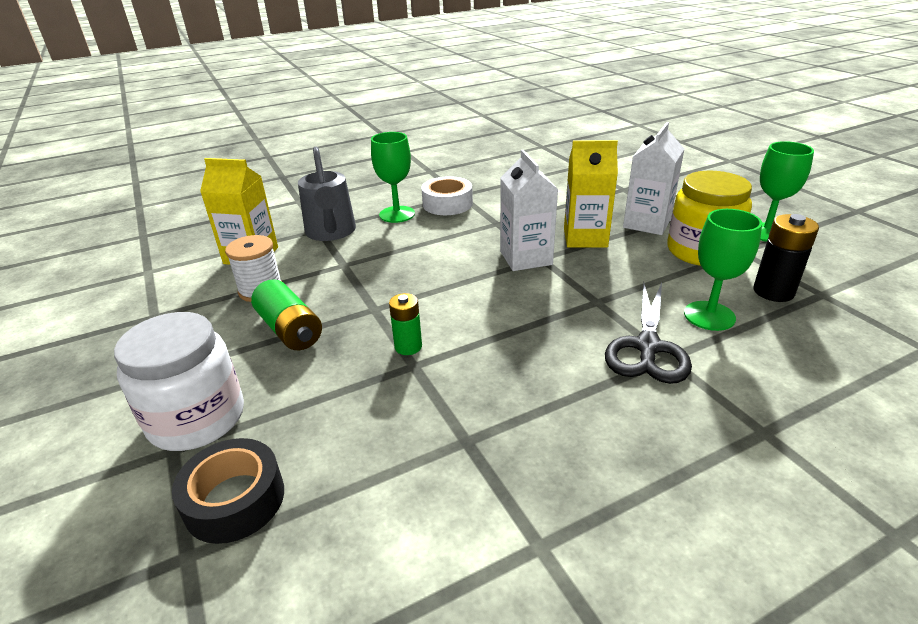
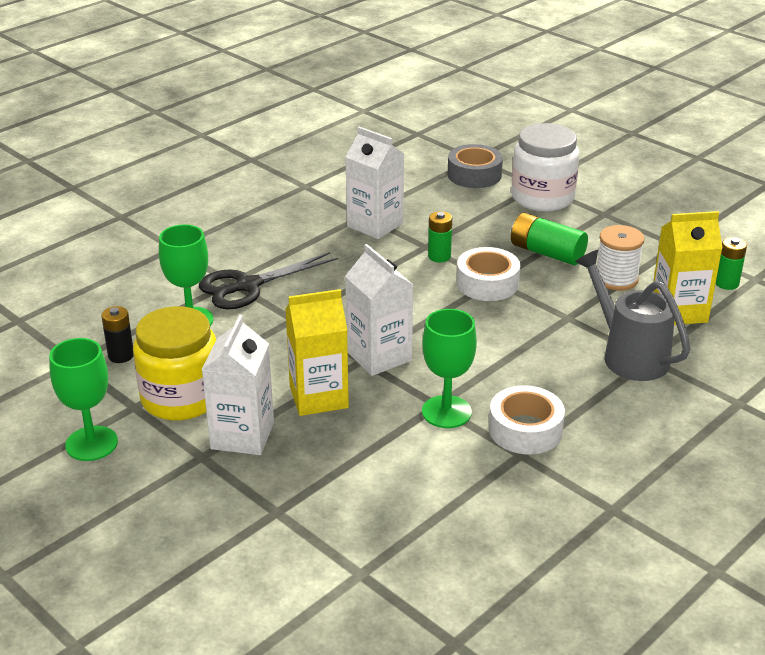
camera: 160 degrees right, 0 degrees up
black tape [172,438,284,544] -> grey tape [448,144,503,188]
green goblet [371,132,415,223] -> green goblet moved to [422,309,477,428]
black scissors [605,283,692,384] -> black scissors turned 120 degrees counterclockwise [199,252,338,309]
black battery [753,214,819,302] -> black battery [101,306,134,363], size x0.66
none -> white carton [345,127,404,239]
none -> white tape [456,247,520,301]
none -> green battery [716,237,747,290]

